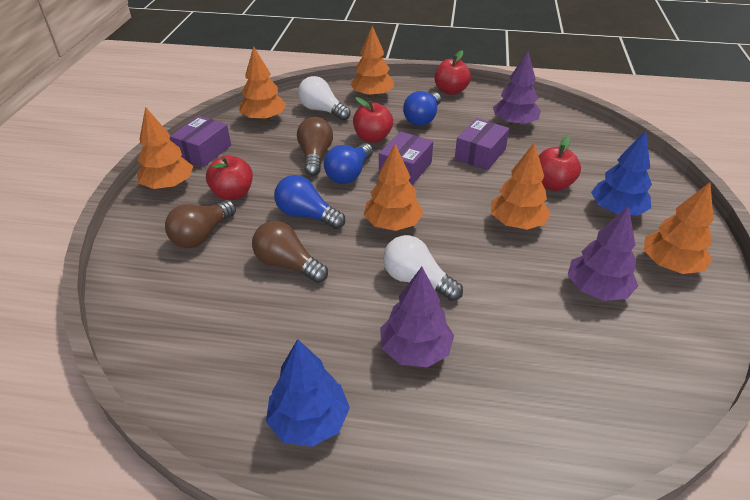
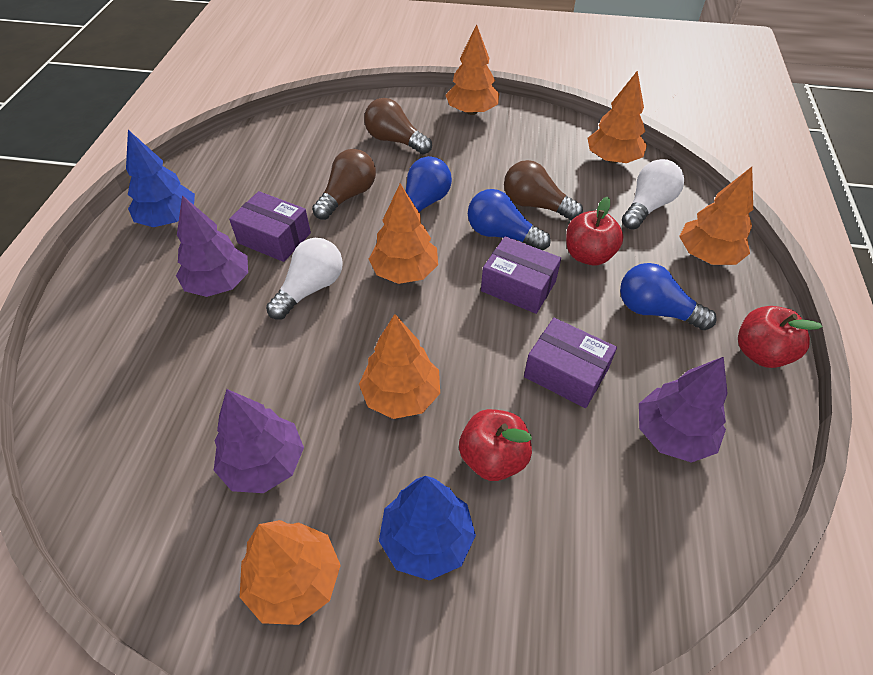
camera: 90 degrees right, 10 degrees up
purple box [170,116,231,167] -> purple box moved to [229,191,311,262]
red apple [206,155,253,200] -> none
brown light bulb [297,117,333,176] -> brown light bulb turned 150 degrees counterclockwise [504,160,583,221]

